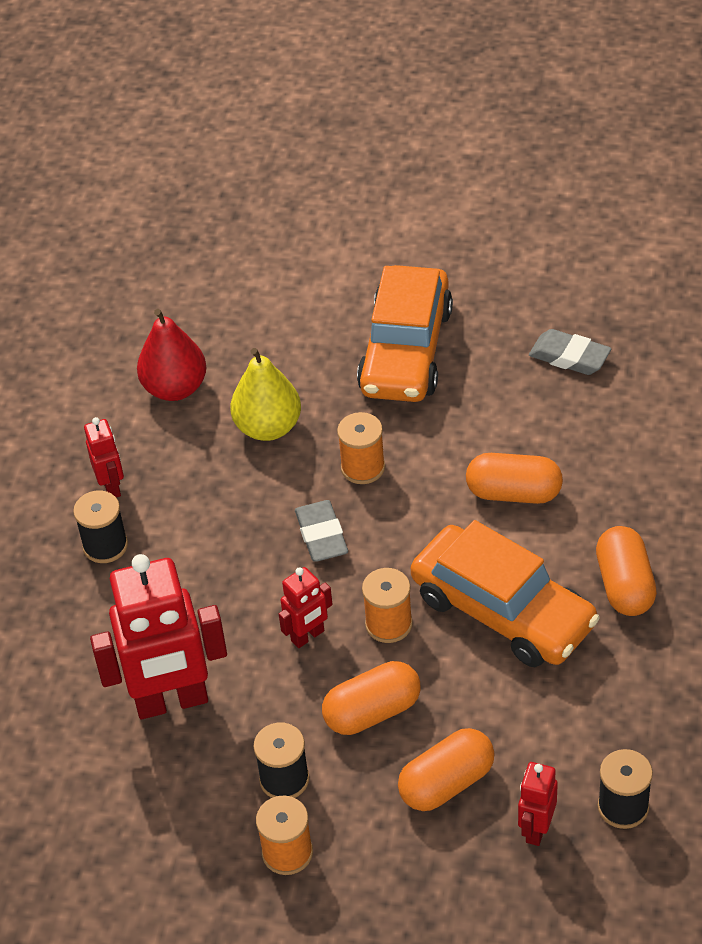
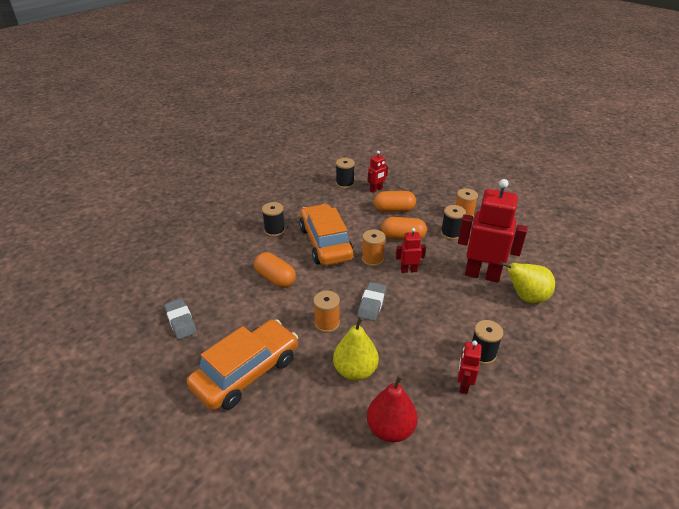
camera: 150 degrees left, 10 degrees down
orange capsule [596,526,657,616] -> black spool [262,202,285,237]
none -> yellow pear [500,262,555,304]

